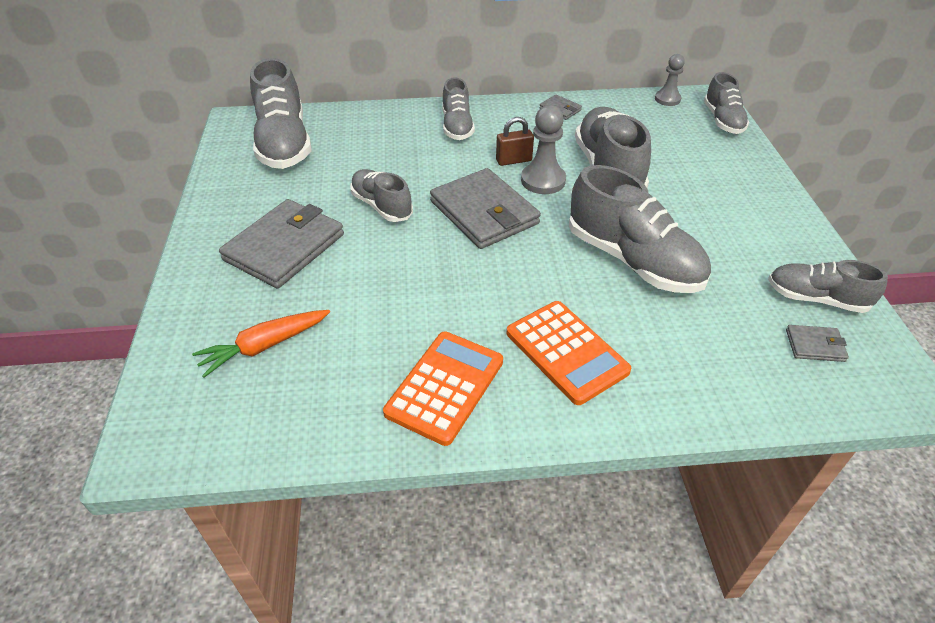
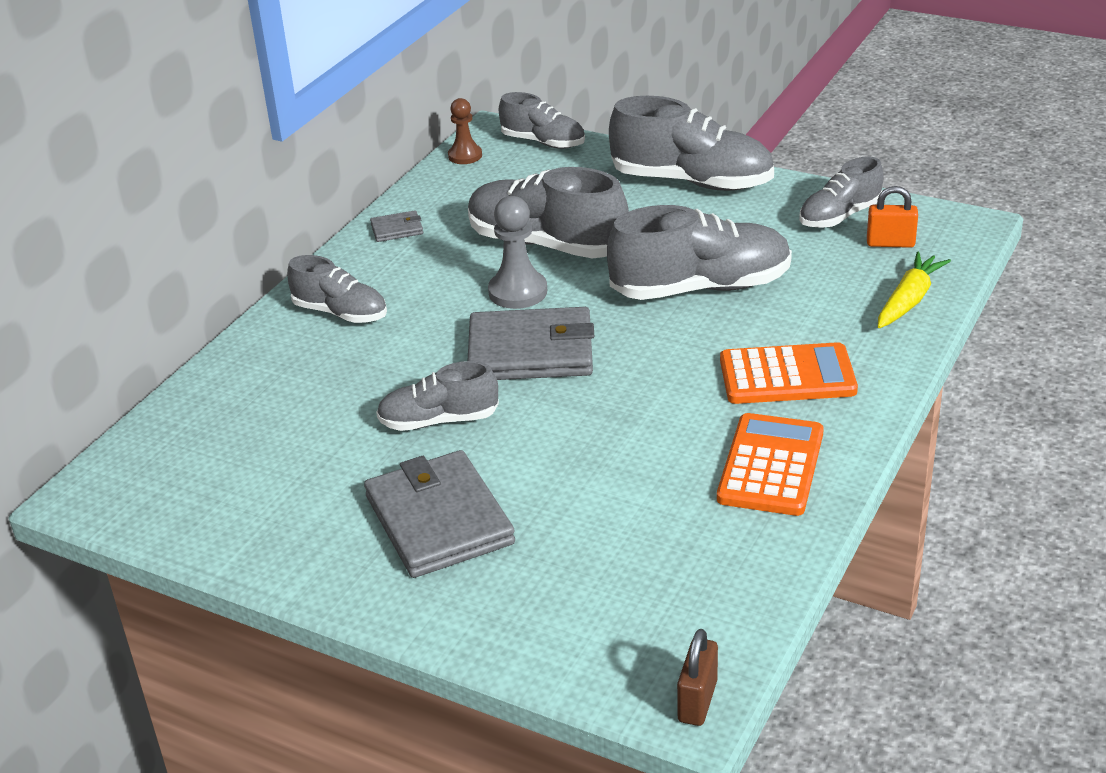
camera: 55 degrees left, 10 degrees down
orange carrot [192,310,330,378] -> none
grey shoe [250,58,312,169] -> grey shoe moved to [609,96,774,191]
orange calculator [383,332,503,446] -> orange calculator turned 45 degrees clockwise [717,413,824,516]
brown padlock [496,117,534,166] -> brown padlock moved to [677,629,718,726]
grey pawn [655,54,685,106] -> brown pawn [448,98,482,164]
grey wallet [786,325,849,362] -> orange padlock [867,186,918,248]
none -> yellow carrot [878,252,951,328]

